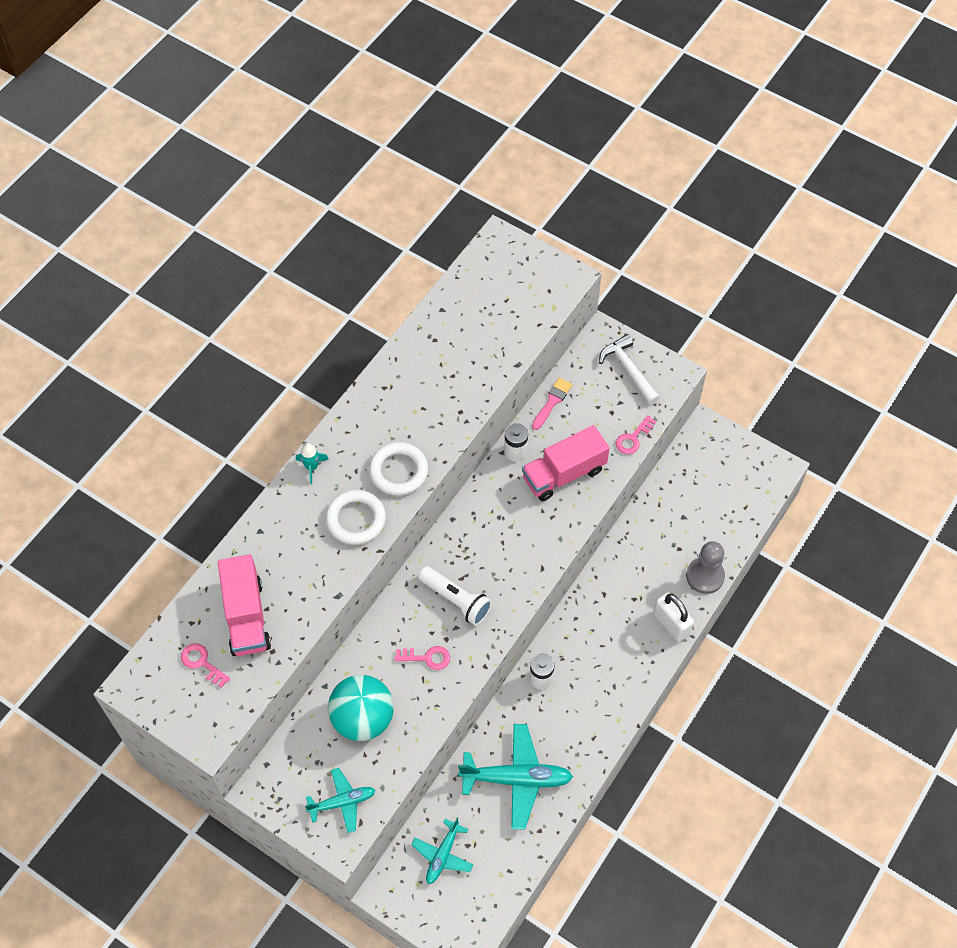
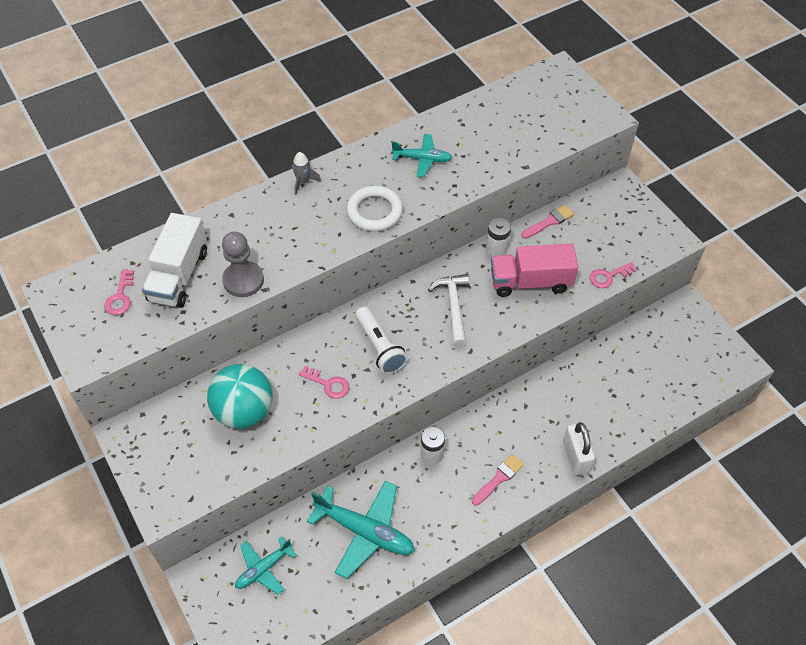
camera: 25 degrees right, 5 degrees down
pink key [181,643,230,688] -> pink key turned 150 degrees counterclockwise [104,269,134,315]
pink truck [218,554,271,656] -> white truck [142,213,207,308]
turquoise rocket [296,443,329,484] -> grey rocket [292,152,321,195]
turquoise plane [305,768,376,833] -> turquoise plane moved to [391,134,453,177]
white ring [326,490,386,545] -> none
white hammer [599,334,660,405] -> white hammer moved to [428,274,470,347]
grey pawn [686,541,725,594] -> grey pawn moved to [222,232,264,297]
none -> pink brush [472,454,524,506]

